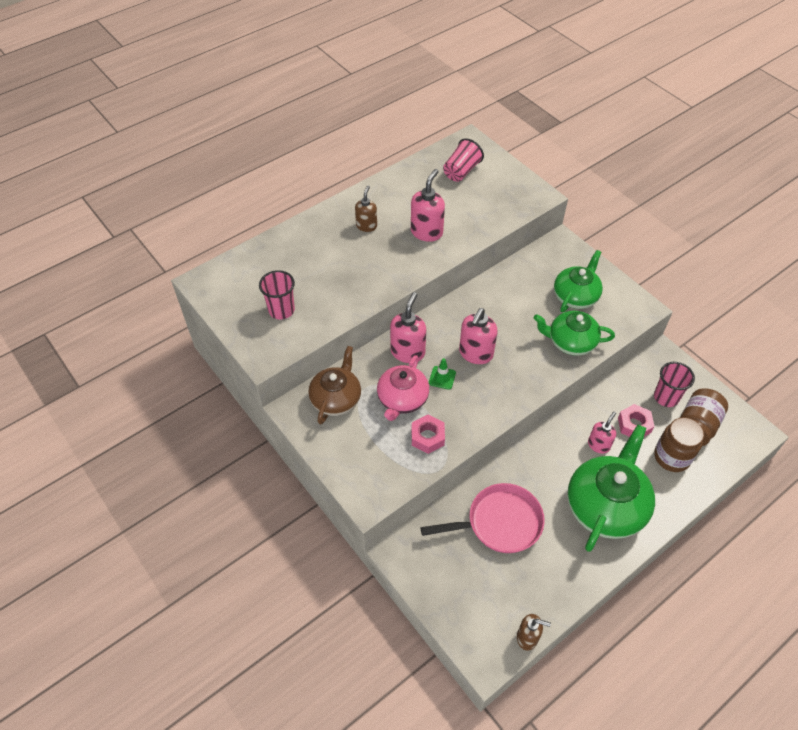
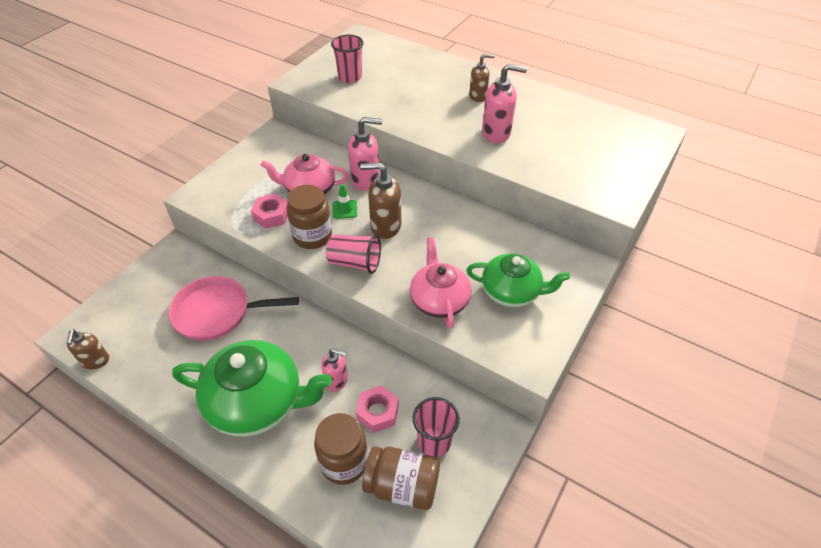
camera: 70 degrees right, 5 degrees down
brown teapot [308,346,361,424] -> none
pink pan [421,483,545,553] -> pink pan turned 120 degrees clockwise [168,276,299,341]
pink cup [443,138,484,182] -> pink cup moved to [326,234,381,274]
pink soap dispenser [459,308,497,364] -> brown soap dispenser [360,163,401,239]
green teapot [533,311,615,356] -> pink teapot [410,237,471,329]
none -> brown jar [287,185,332,249]

